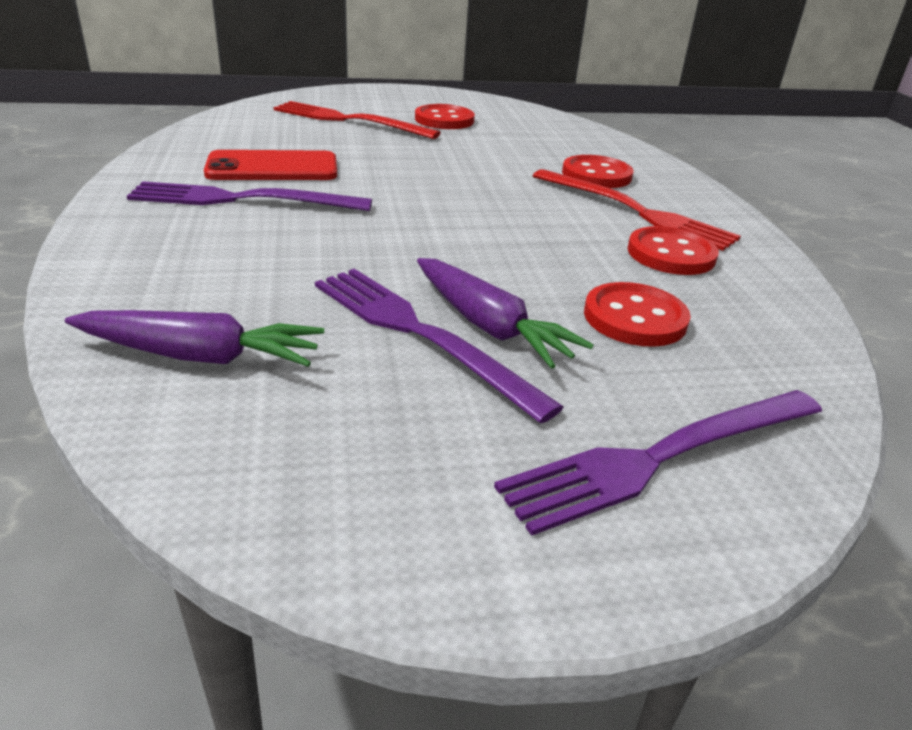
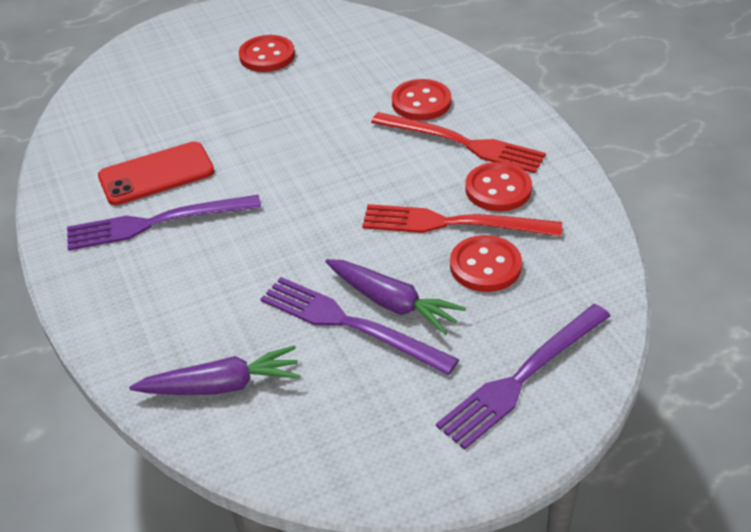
camera: 10 degrees left, 10 degrees up
red fork [274,101,441,139] -> red fork moved to [362,204,562,236]

